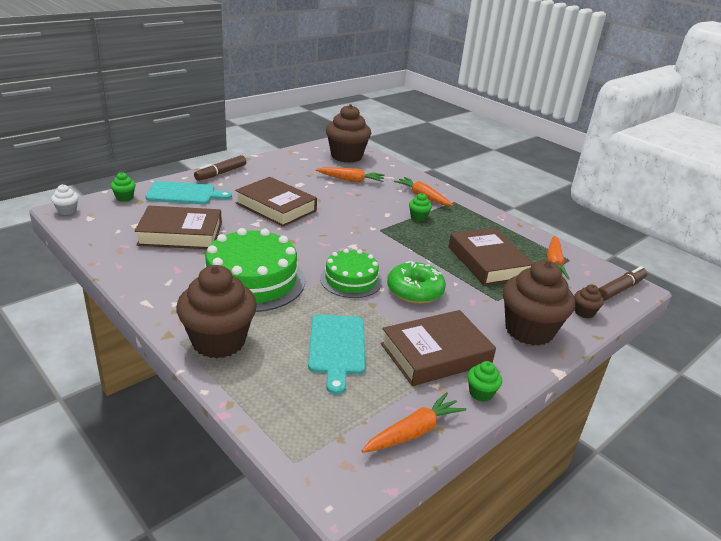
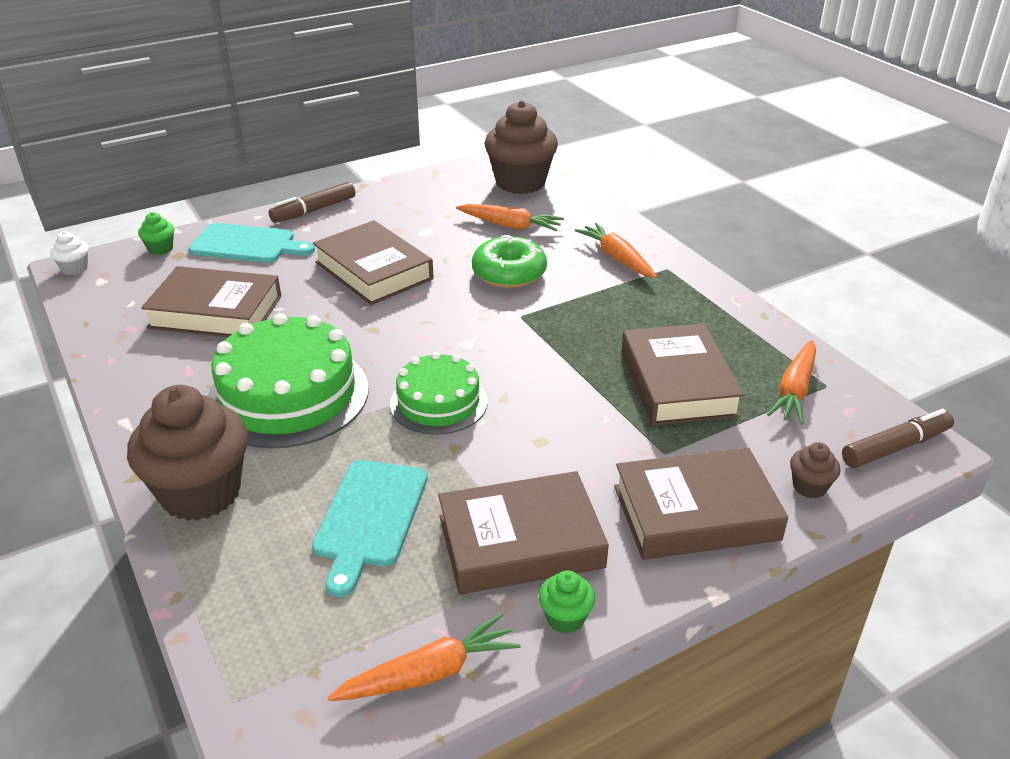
camera: 15 degrees right, 5 degrees up
green donut [387,261,446,304] -> green donut moved to [472,235,547,288]
green cupcake [409,193,432,222] -> none
brown cupcake [503,260,575,346] -> brown book [614,447,788,560]

